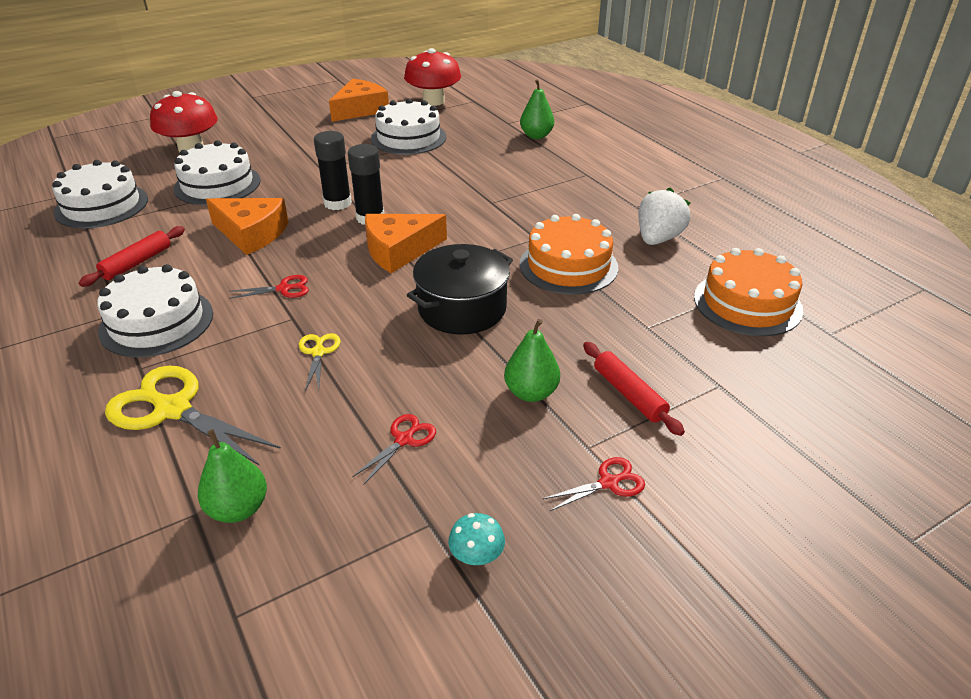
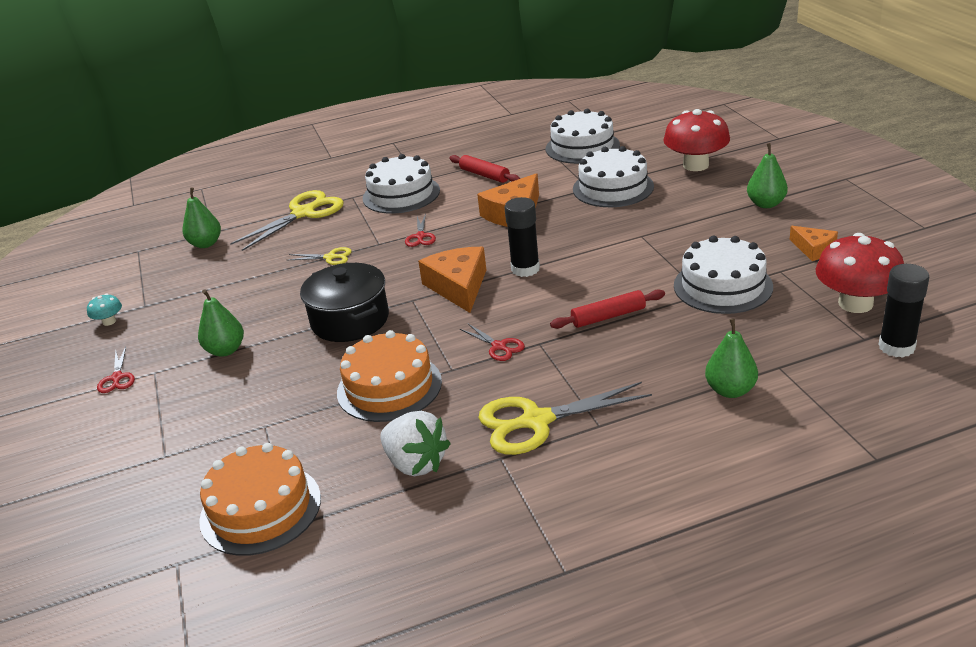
camera: 105 degrees right, 5 degrees down
black glue stick [314,131,352,210] -> black glue stick moved to [878,264,929,358]
orange cheese [329,79,389,122] -> orange cheese [790,226,838,261], size x0.58
red scissors [352,414,436,485] -> red scissors moved to [460,324,525,361]
red rolling pin [583,342,685,436] -> red rolling pin moved to [550,289,665,329]
none -> yellow scissors [478,382,652,455]
none -> green pear [747,143,788,208]

